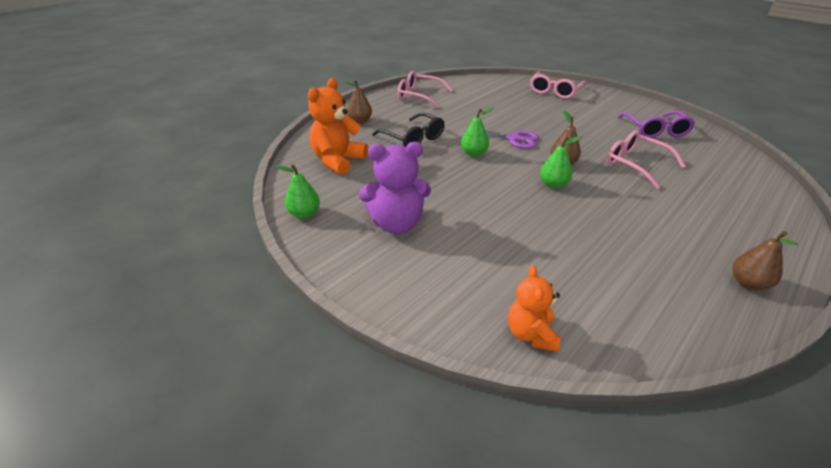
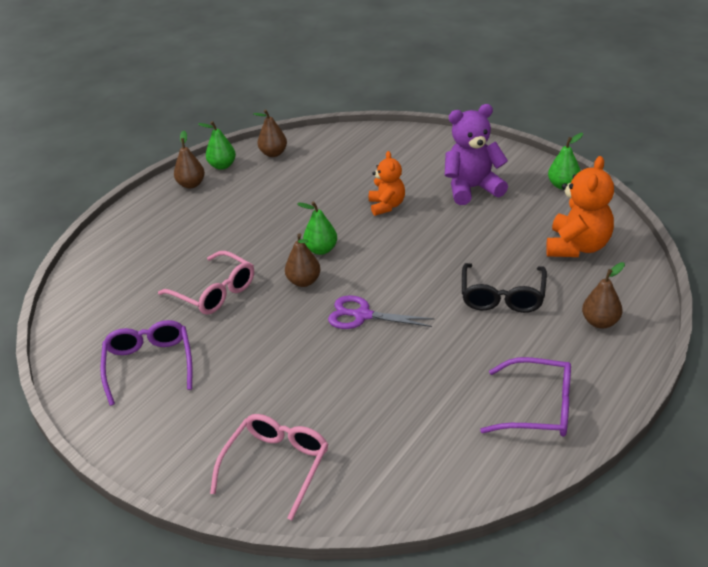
camera: 175 degrees right, 0 degrees up
black glasses [372,112,445,147] -> black glasses turned 120 degrees counterclockwise [462,263,547,313]
pink glasses [398,71,453,108] -> purple glasses [480,357,571,437]
green pear [461,107,494,157] -> green pear moved to [198,121,236,170]
orange teddy bear [508,265,561,352] -> orange teddy bear moved to [369,151,405,216]
none -> brown pear [253,109,287,157]

